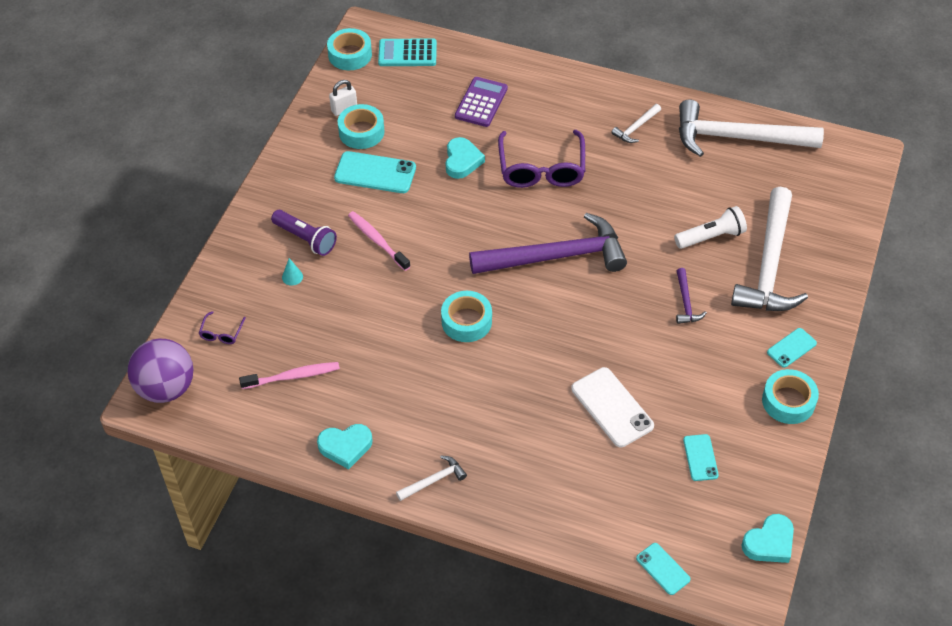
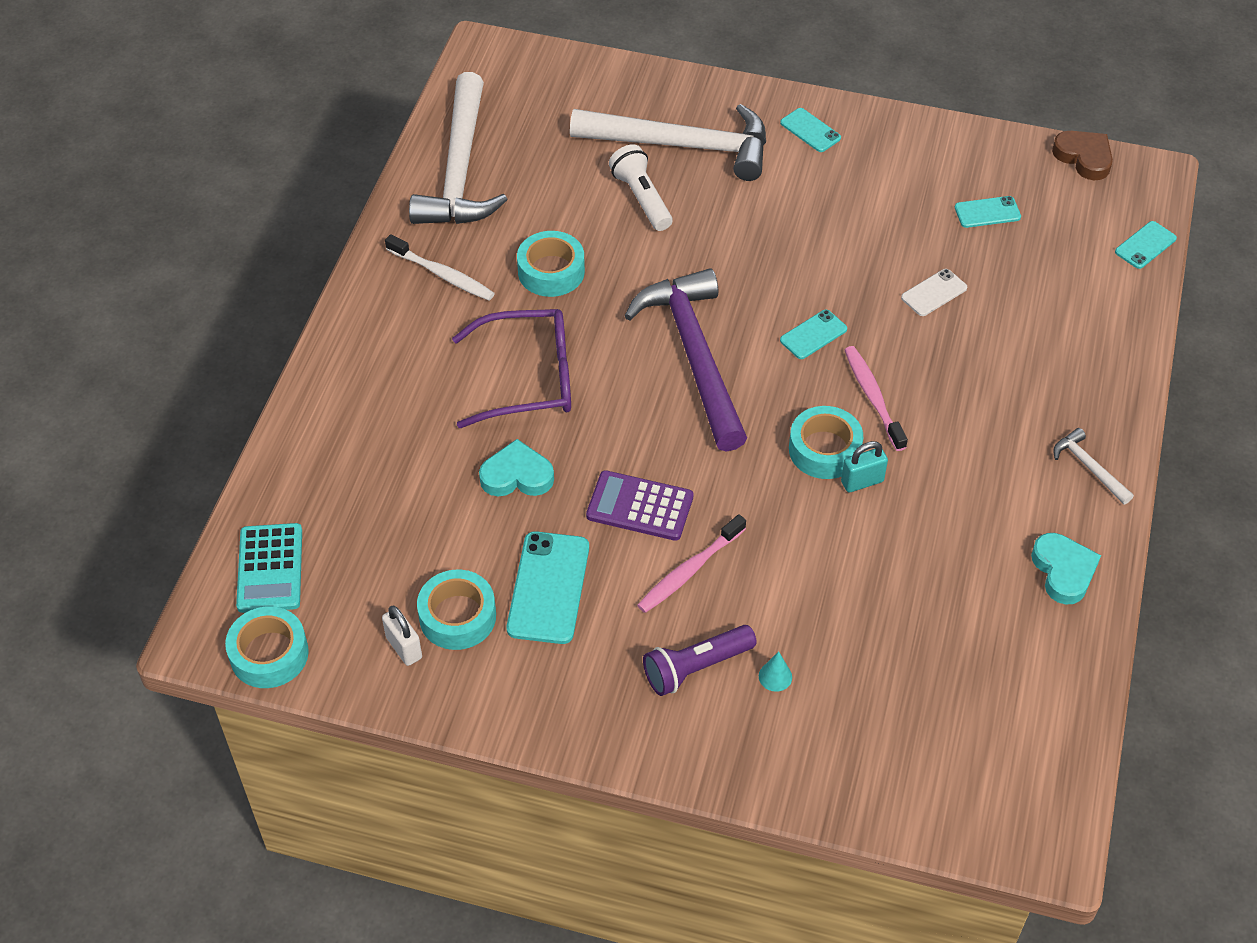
camera: 95 degrees left, 0 degrees up
purple ball [127,339,193,403] -> none
purple glasses [199,311,246,344] -> none
pink toothbrush [239,362,340,389] -> pink toothbrush moved to [845,346,908,451]
purple flashlight [271,210,337,256] -> purple flashlight turned 150 degrees counterclockwise [643,625,757,696]
purple calculator [455,77,508,127] -> purple calculator moved to [586,470,694,541]
white phone [571,367,654,447] -> white phone [901,269,967,316], size x0.57
white hammer [611,104,661,143] -> white toothbrush [385,234,495,301]
purple hammer [676,268,707,324] -> none
turquoise heart [741,514,794,563] -> brown heart [1052,131,1113,180]
turquoise tape [762,369,819,424] -> turquoise tape moved to [517,231,585,297]
none -> turquoise phone [780,310,847,359]
none -> turquoise padlock [841,441,888,492]

